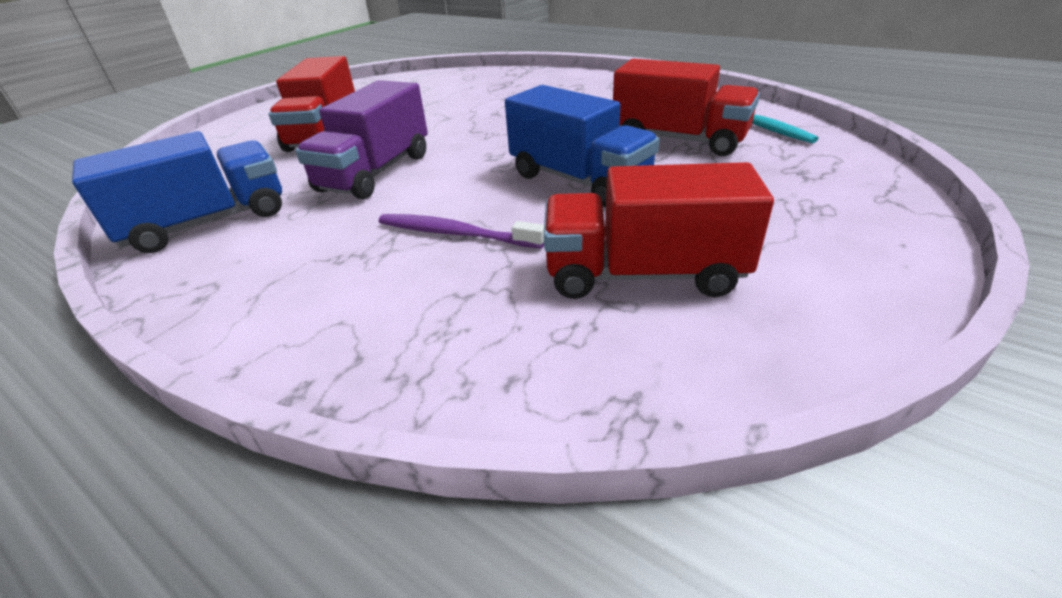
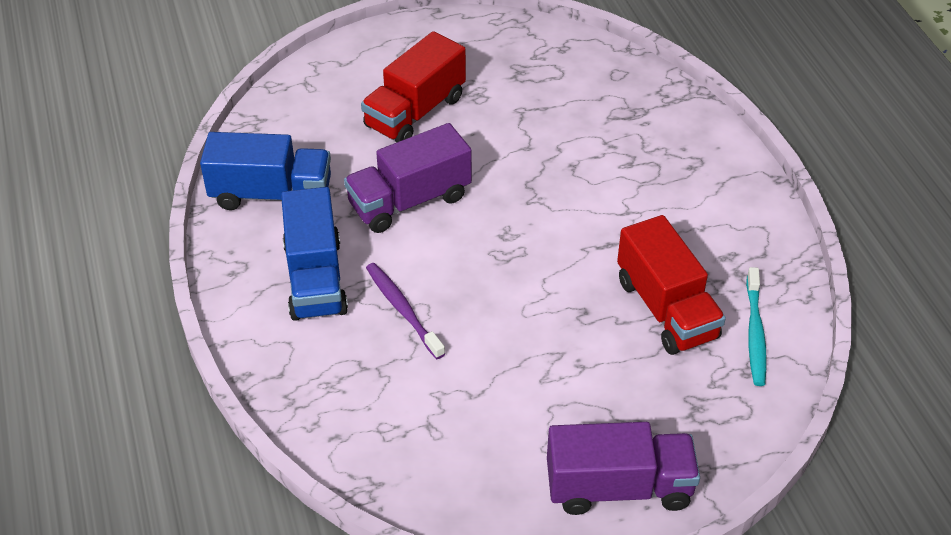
camera: 35 degrees right, 10 degrees up
blue truck [505,85,660,207] -> blue truck moved to [281,187,348,321]
red truck [544,162,774,299] -> none
none -> purple truck [547,422,700,515]

